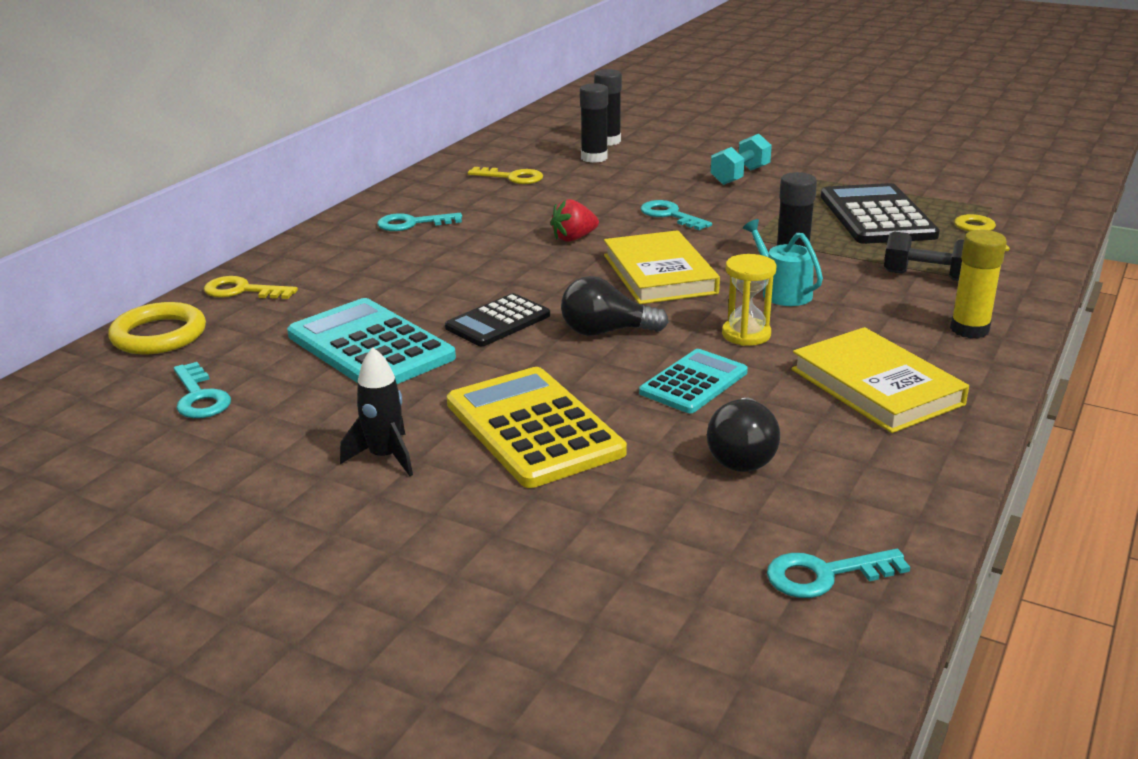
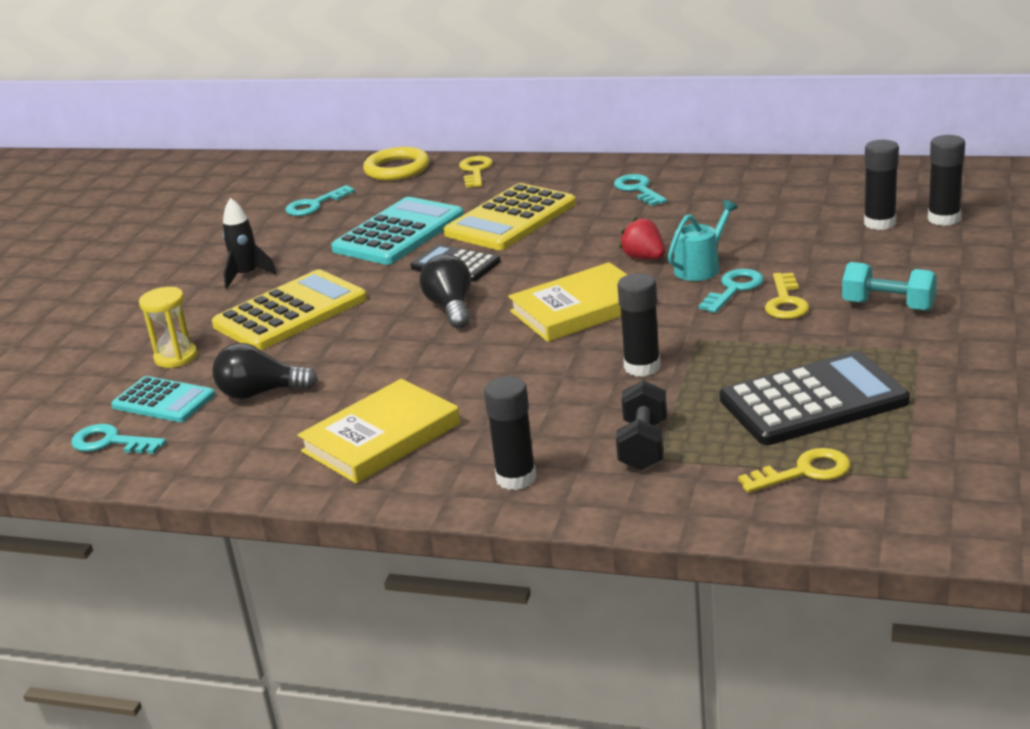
camera: 80 degrees right, 0 degrees up
yellow key [468,167,543,184] -> yellow key moved to [765,273,810,319]
turquoise calculator [639,349,748,413] -> turquoise calculator moved to [111,376,215,422]
yellow hourglass [722,254,776,346] -> yellow hourglass moved to [139,287,198,368]
turquoise watering can [743,219,823,306] -> turquoise watering can moved to [668,200,738,281]
turquoise key [767,549,910,598] -> turquoise key turned 45 degrees counterclockwise [71,424,166,454]
yellow glue stick [950,230,1007,339] -> black glue stick [484,376,536,490]
none -> yellow calculator [444,183,576,250]

